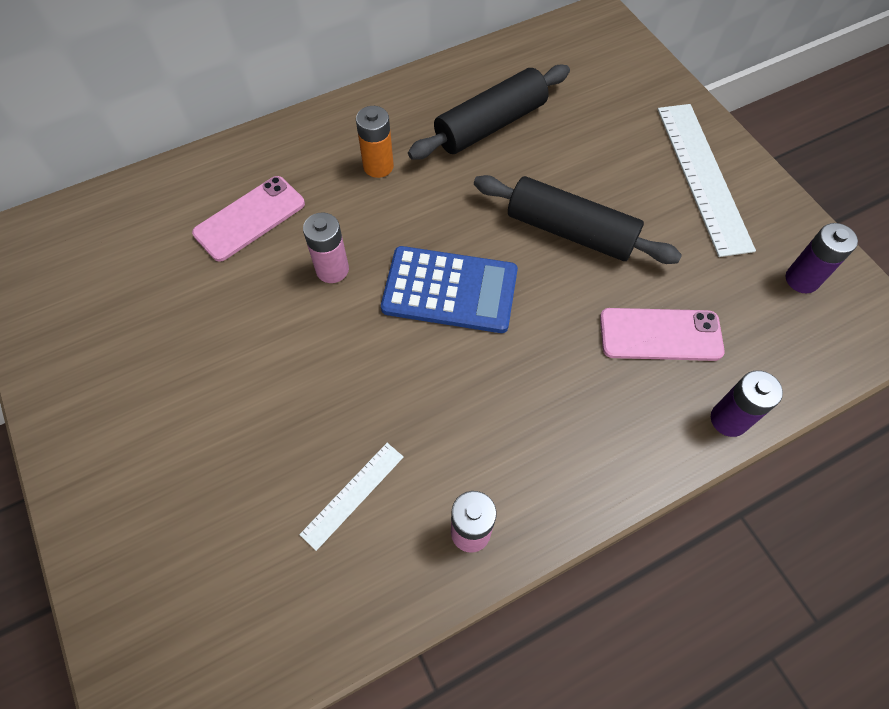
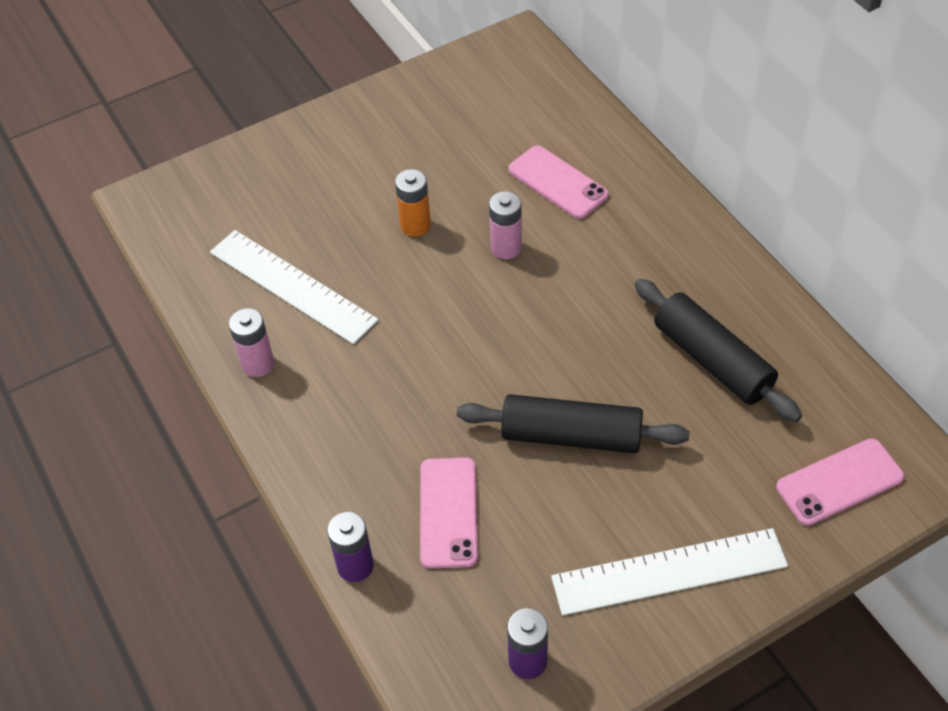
camera: 90 degrees right, 10 degrees down
white ruler [299,443,403,551] -> white ruler [210,230,378,344], size x1.95
orange battery [356,106,394,178] -> orange battery moved to [395,169,431,237]
blue calculator [381,246,518,333] -> none
black rolling pin [474,175,682,264] -> black rolling pin turned 75 degrees clockwise [457,394,690,453]
none -> pink phone [776,439,904,526]

